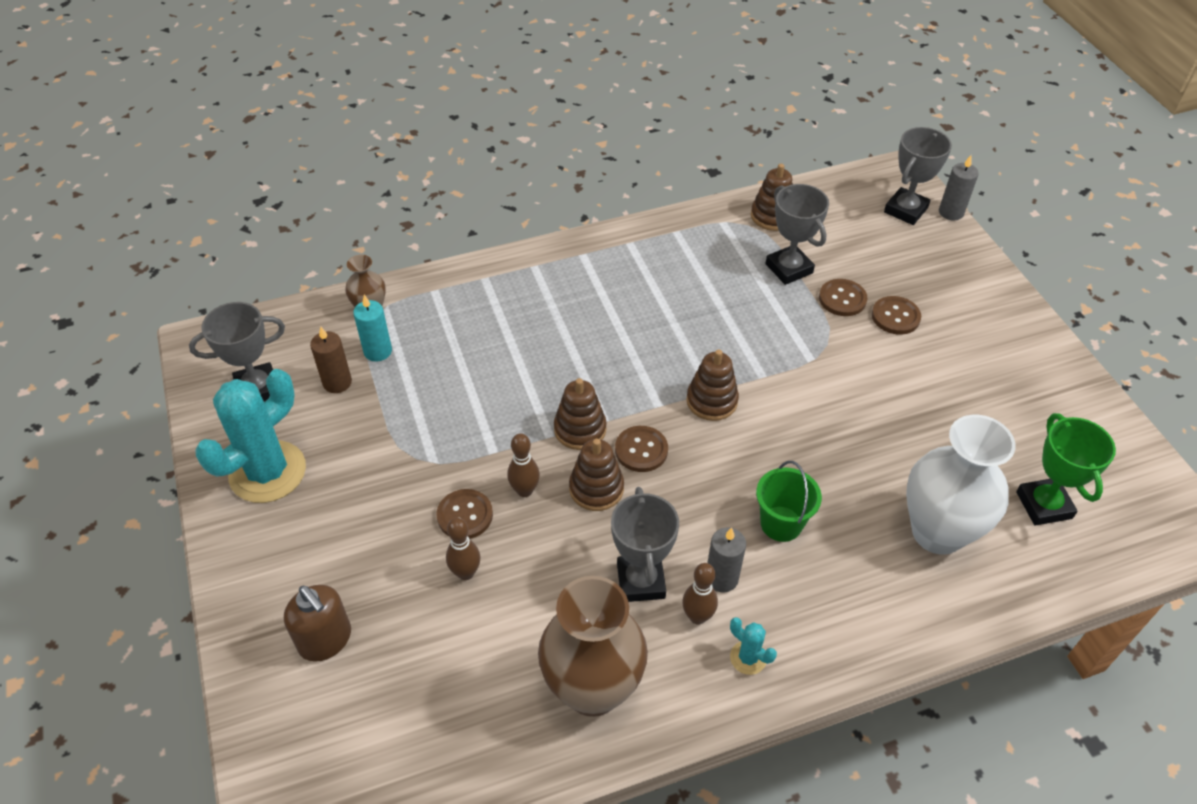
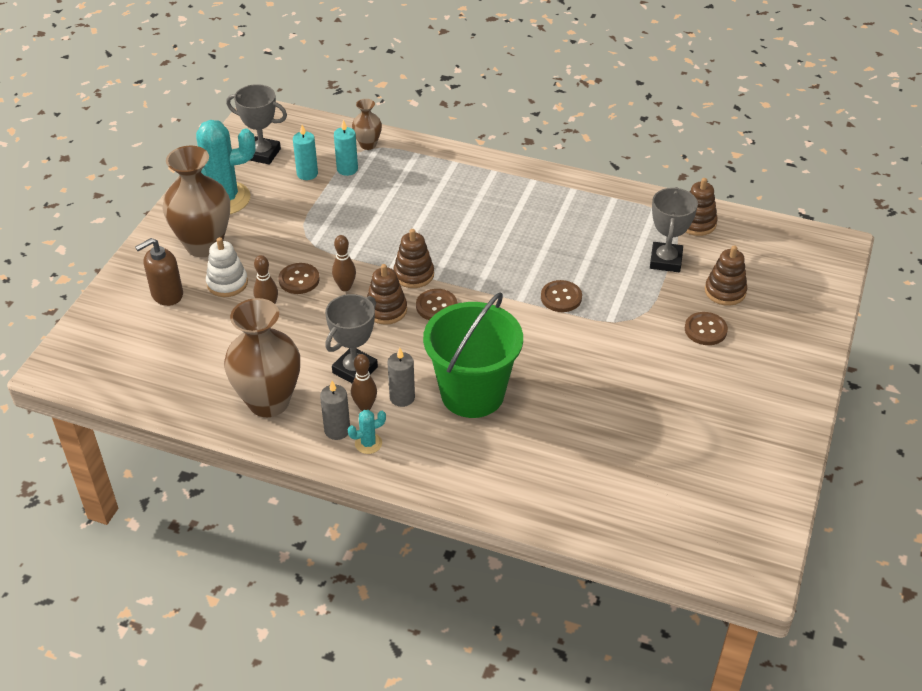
camera: 40 degrees right, 5 degrees down
brown soap dispenser [284,585,351,662] -> brown soap dispenser turned 60 degrees clockwise [135,238,183,306]
brown candle [310,327,352,393] -> turquoise candle [293,125,318,180]
brown stacking toy [686,349,739,421] -> brown stacking toy moved to [705,245,747,306]
turquoise cactus [730,617,777,675] -> turquoise cactus turned 75 degrees clockwise [348,410,386,454]
green bucket [756,461,822,542] -> green bucket [423,292,523,418], size x1.94
brown button [819,279,868,316] -> brown button moved to [541,280,582,312]
grey trophy [884,127,952,225] -> none
white vase [906,415,1015,555] -> none
grey candle [939,155,979,221] -> grey candle moved to [320,381,350,440]
green trophy [1016,413,1116,526] -> none
none -> brown vase [162,145,230,257]
none -> white stacking toy [206,237,248,297]

